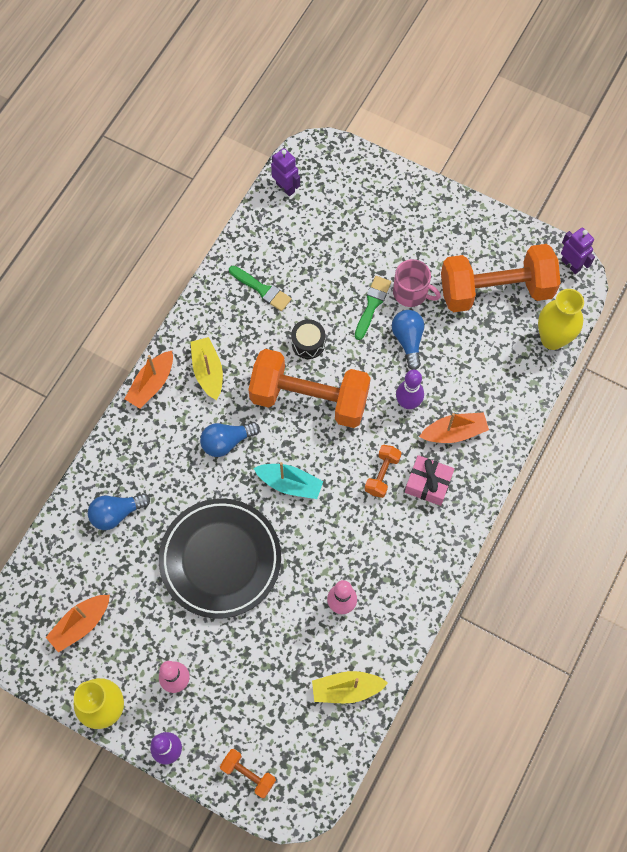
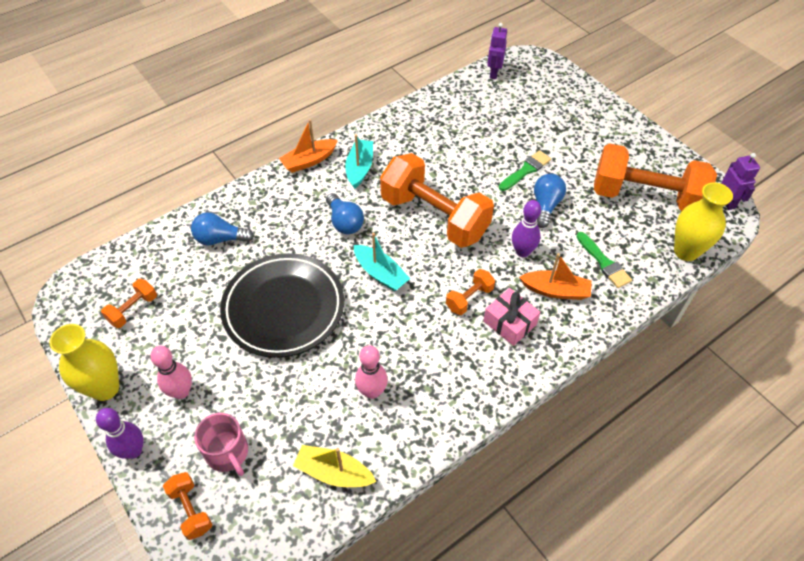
camera: 25 degrees right, 15 degrees down
orange boat [46,595,110,653] -> orange dumbbell [101,279,157,328]
yellow boat [191,337,223,400] -> turquoise boat [345,134,373,189]
blue light bulb [200,422,260,457] -> blue light bulb turned 120 degrees counterclockwise [326,193,364,234]
green brush [229,266,292,311] -> green brush moved to [576,232,632,288]
purple robot [271,148,300,196] -> purple robot turned 150 degrees counterclockwise [487,23,507,79]
black drum [291,319,325,359] -> none
pink mug [393,259,441,307] -> pink mug moved to [194,413,248,476]

